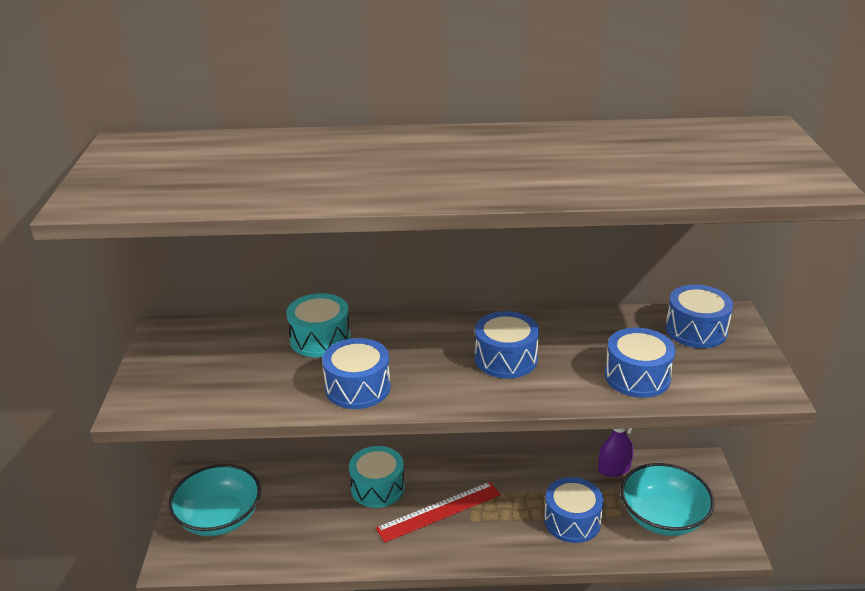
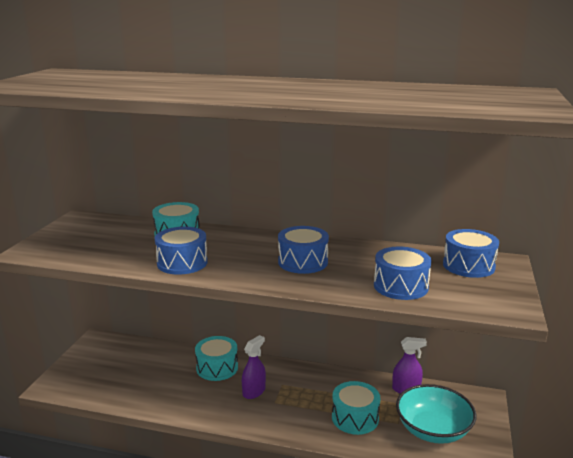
camera: 15 degrees right, 10 degrees down
turquoise bowl [169,464,261,536] -> none
red ruler [376,482,501,543] -> purple spray bottle [242,335,266,399]
blue drum [544,477,604,543] -> turquoise drum [332,381,380,435]

